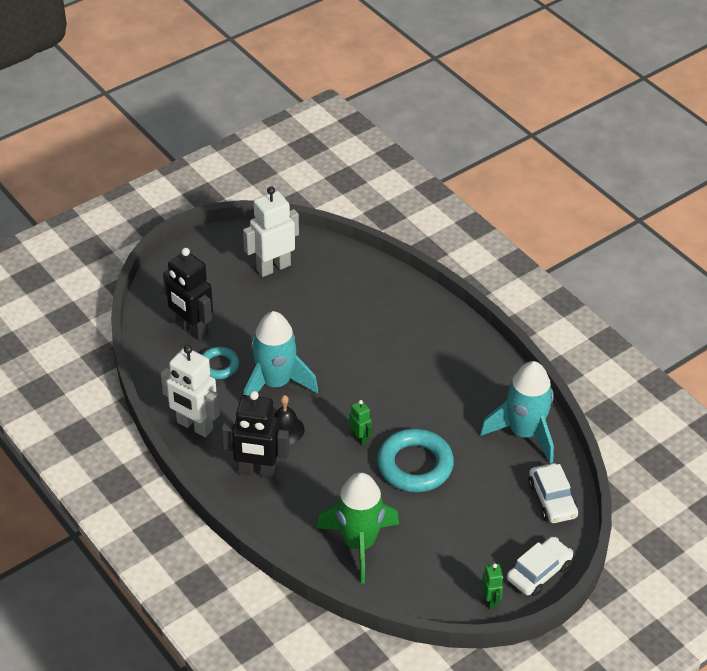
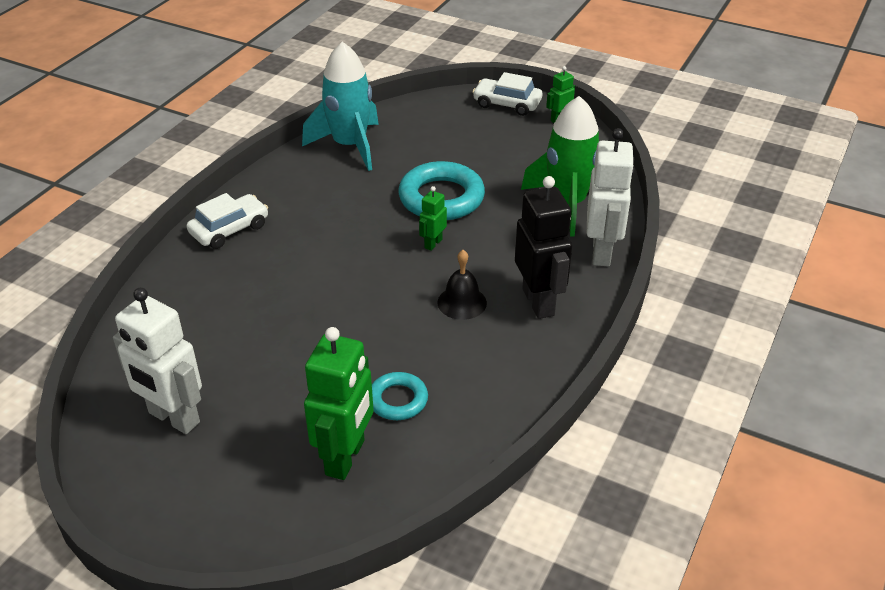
camera: 115 degrees left, 5 degrees down
white robot [161,345,220,437] -> white robot moved to [587,128,635,267]
black robot [163,248,213,341] -> green robot [304,327,373,480]
turquoise rocket [244,311,318,396] -> none
white car [528,463,578,523] -> white car moved to [187,193,268,249]

